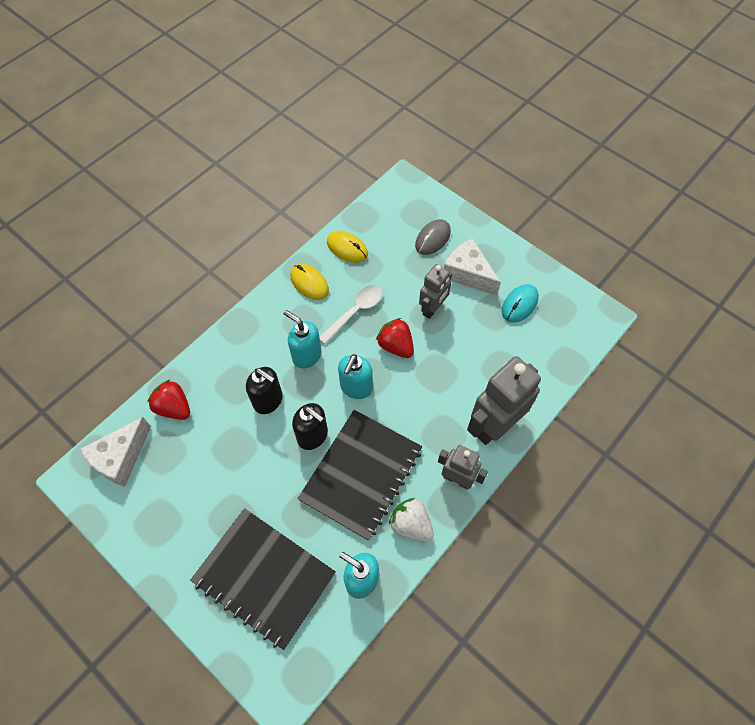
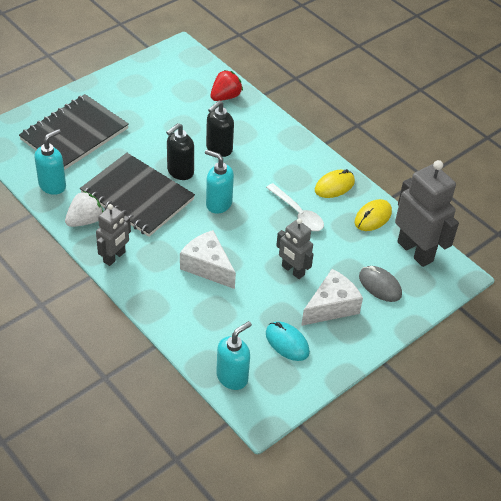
camera: 95 degrees right, 15 degrees down
white cheese [80,417,151,487] -> white cheese moved to [180,230,236,289]
turquoise soap dispenser [283,310,322,369] -> turquoise soap dispenser moved to [216,321,252,390]
red strawberry [376,318,414,358] -> none
grey robot [467,356,541,445] -> grey robot moved to [395,160,459,267]

